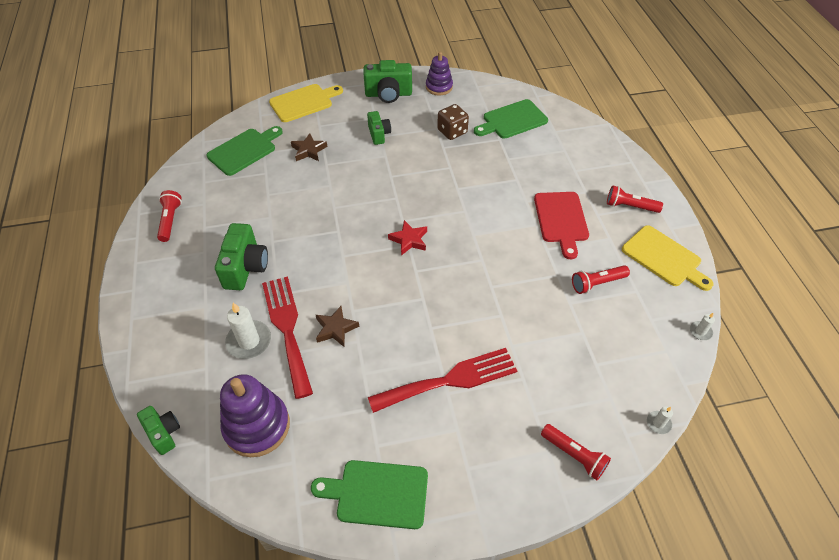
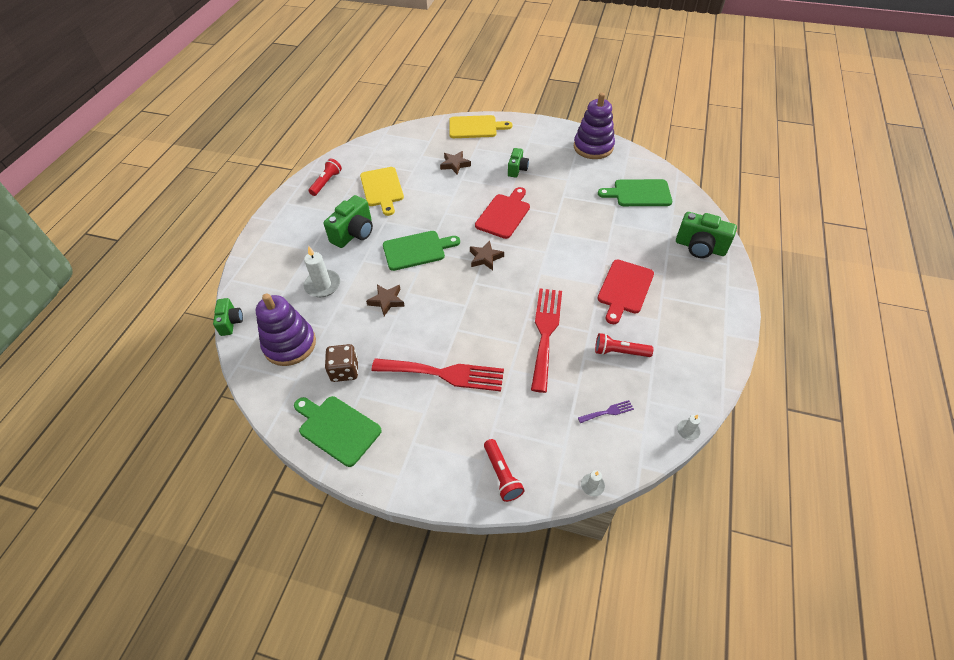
camera: 30 degrees right, 0 degrees up
green cutting board [207,126,283,176] -> green cutting board moved to [383,231,460,271]
red fork [262,276,313,399] -> red fork moved to [531,288,562,393]
green camera [364,60,412,103] -> green camera moved to [676,212,737,258]
red star [388,220,427,256] -> brown star [470,241,504,270]
purple stacking toy [426,52,453,96] -> purple stacking toy [574,93,615,159], size x1.60
brown dice [437,104,469,140] -> brown dice moved to [325,344,358,382]
red flashlight [607,185,663,213] -> none
yellow cutting board [622,225,714,291] -> yellow cutting board moved to [360,167,404,216]
none -> red cutting board [475,187,530,239]
none -> purple fork [578,400,634,423]

